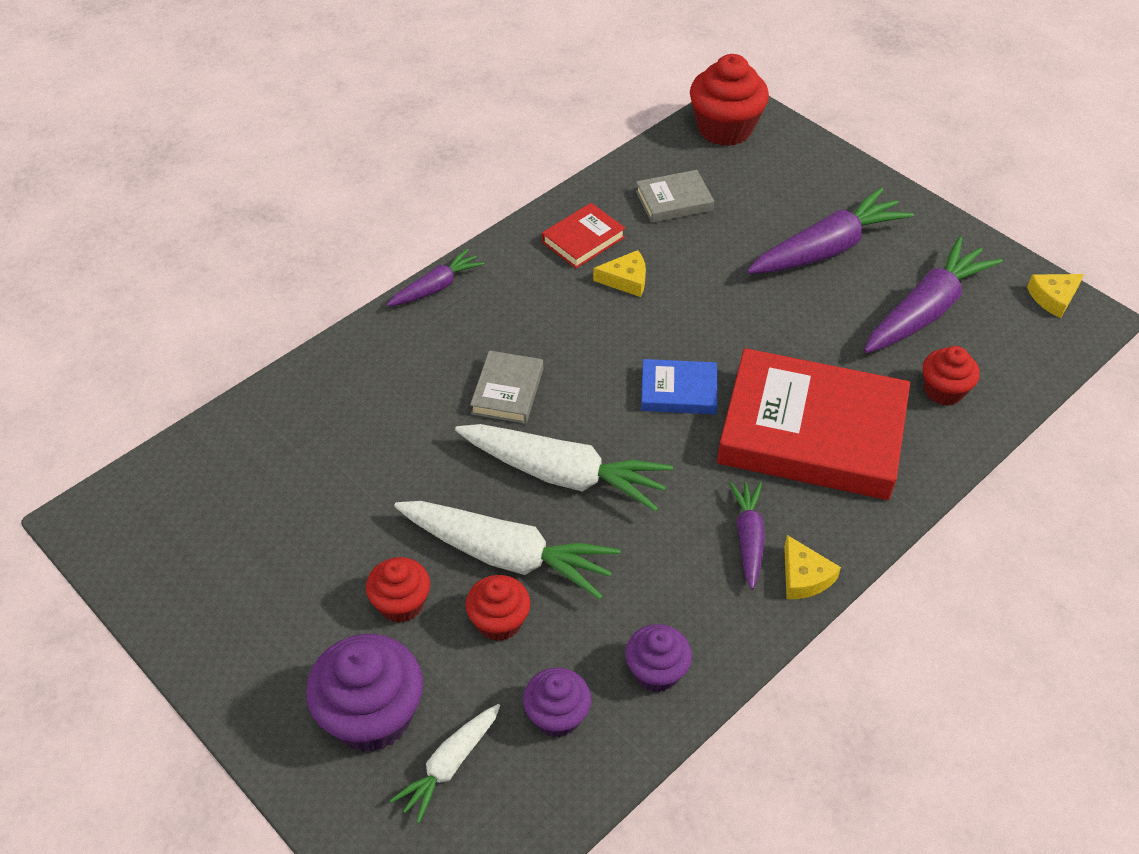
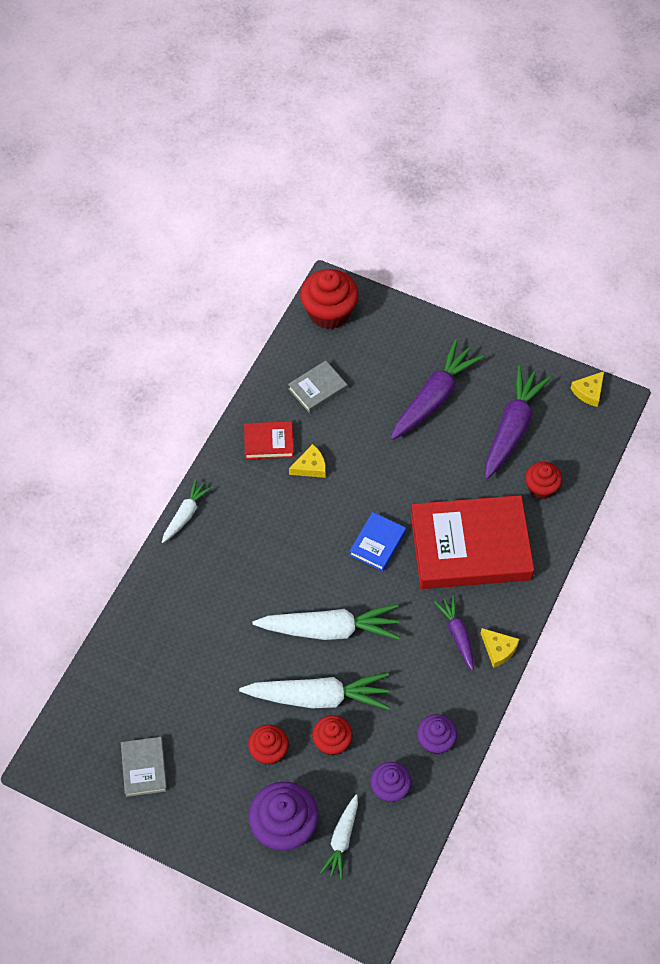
camera: 20 degrees left, 10 degrees up
purple carrot [387,248,484,306] -> white carrot [162,479,213,543]
grey book [470,350,543,424] -> grey book moved to [121,737,167,797]
red book [542,203,626,268] -> red book turned 60 degrees clockwise [244,421,294,459]
blue book [641,359,718,414] -> blue book turned 45 degrees counterclockwise [350,512,406,571]

